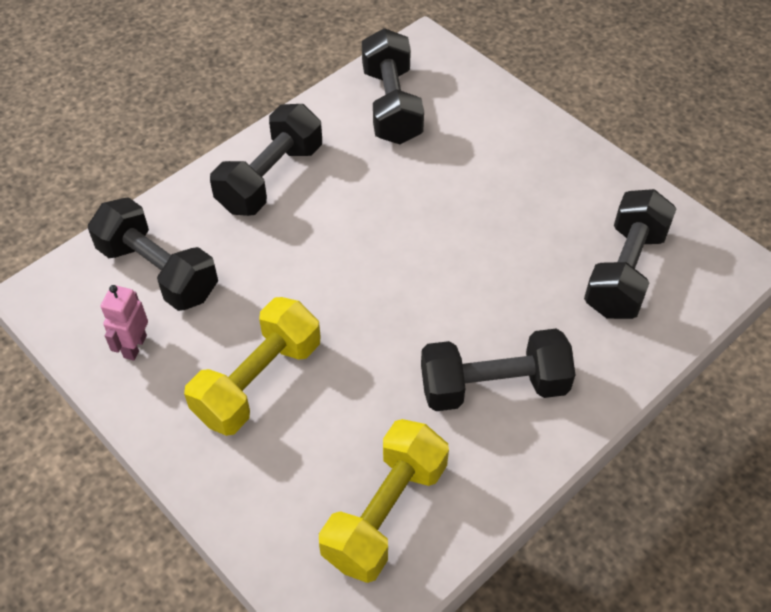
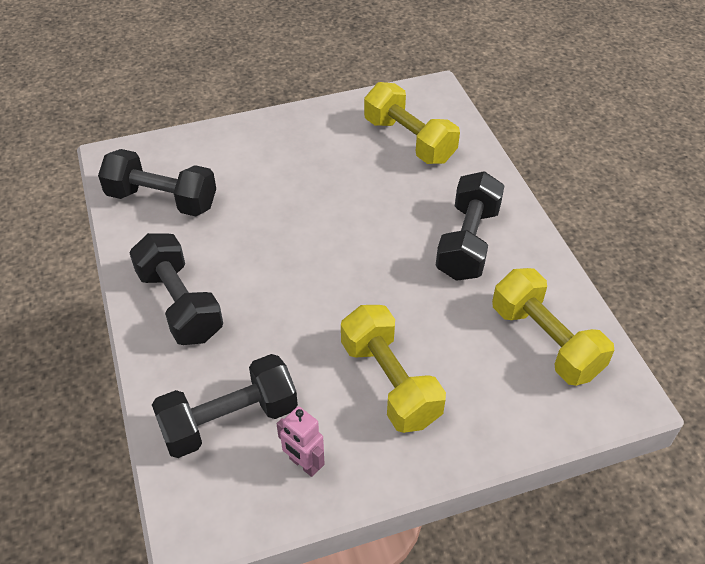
camera: 65 degrees left, 5 degrees down
black dumbbell [584,189,676,319] -> yellow dumbbell [364,82,460,164]

